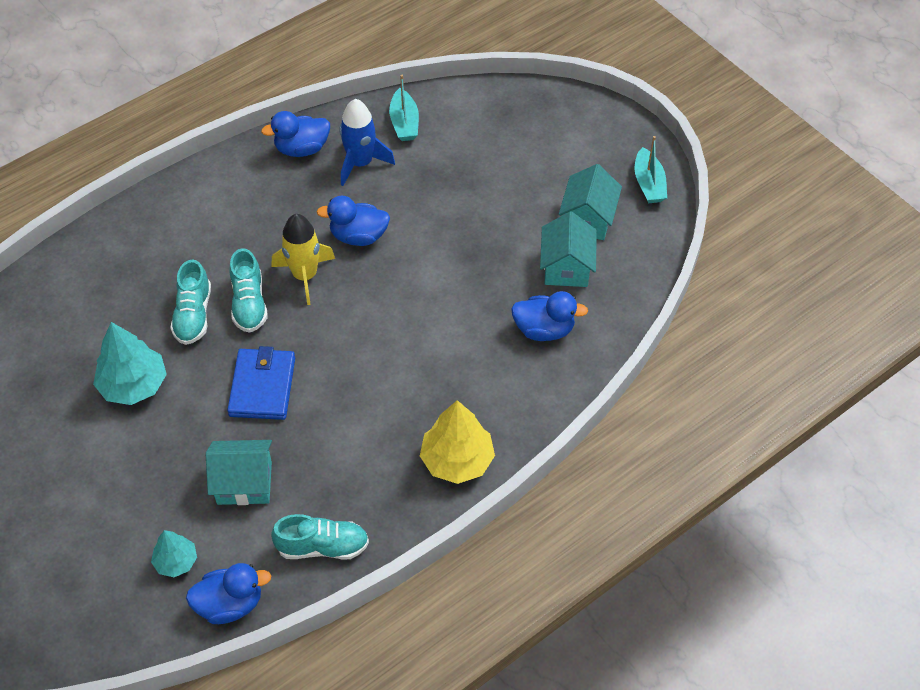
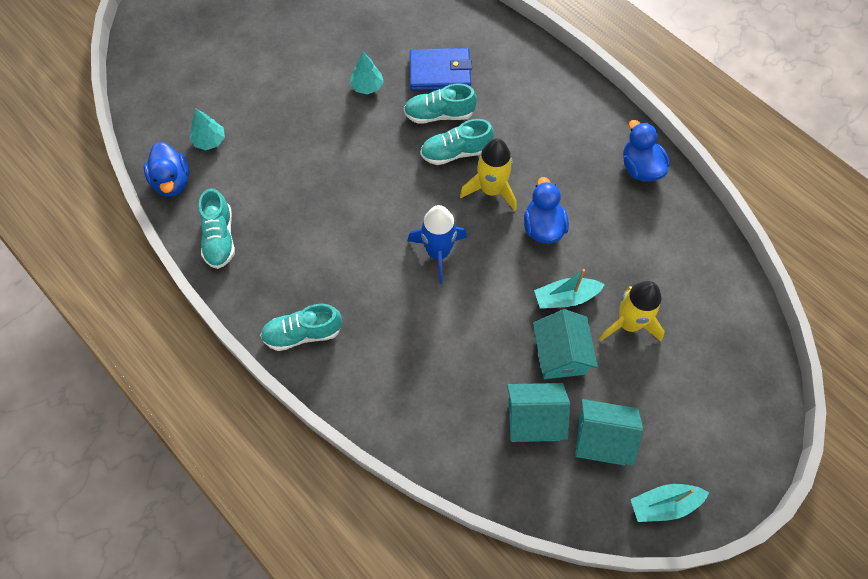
camera: 85 degrees right, 10 degrees up
turquoise tree [93,322,167,405] -> turquoise tree [350,52,384,94], size x0.58
turquoise house [206,440,272,505] -> turquoise house moved to [533,309,598,379]
blue wallet [227,346,295,420] -> blue wallet moved to [410,48,472,91]
blue rocket [340,99,395,186] -> blue rocket moved to [408,205,467,284]
turquoise boat [389,75,419,141] -> turquoise boat moved to [534,269,605,309]
yellow tree [420,400,495,484] -> turquoise shoe [260,304,342,351]
blue duck [511,291,588,341] -> none
none -> yellow rocket [599,281,665,341]

